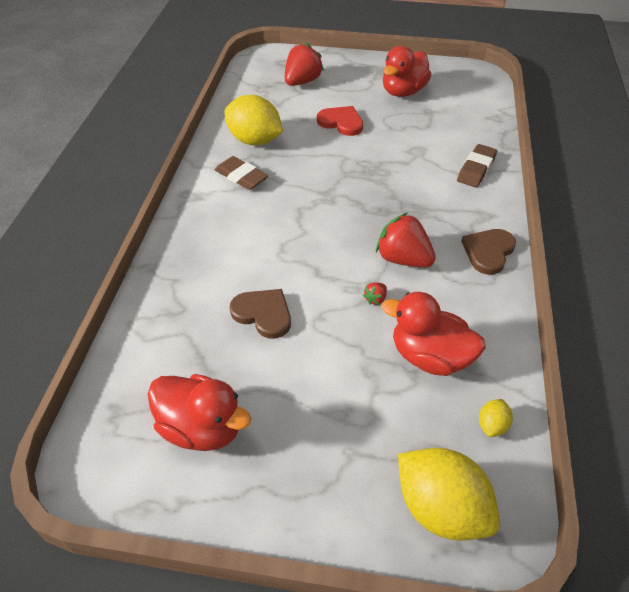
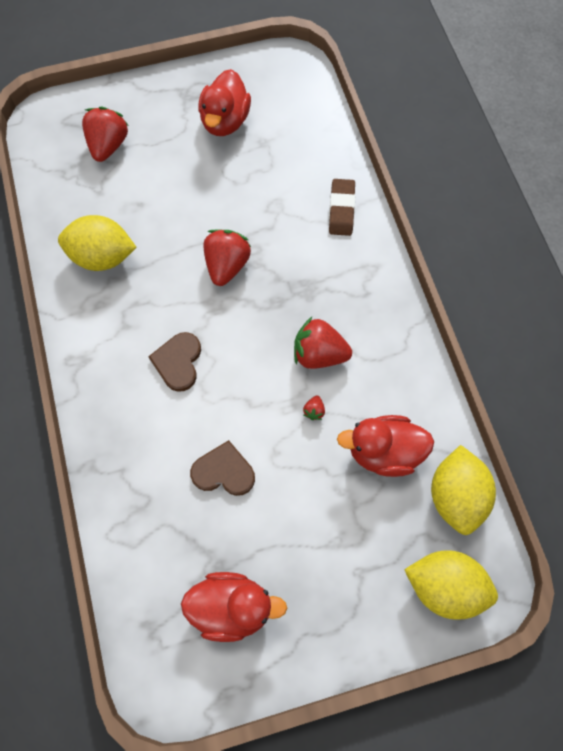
camera: 25 degrees left, 20 degrees up
brown eraser [215,156,269,190] -> none
red heart [317,106,363,136] -> none
brown heart [461,229,516,275] -> brown heart moved to [148,332,201,392]
yellow lemon [479,399,513,437] -> yellow lemon [431,445,496,535], size x2.26
none -> red strawberry [204,230,251,286]

